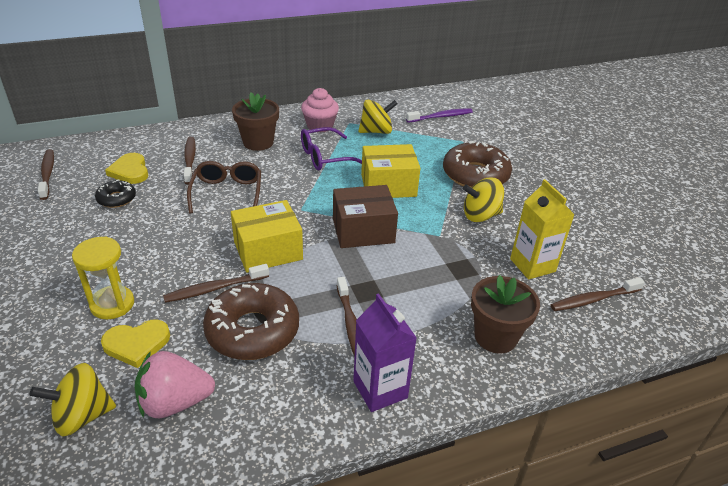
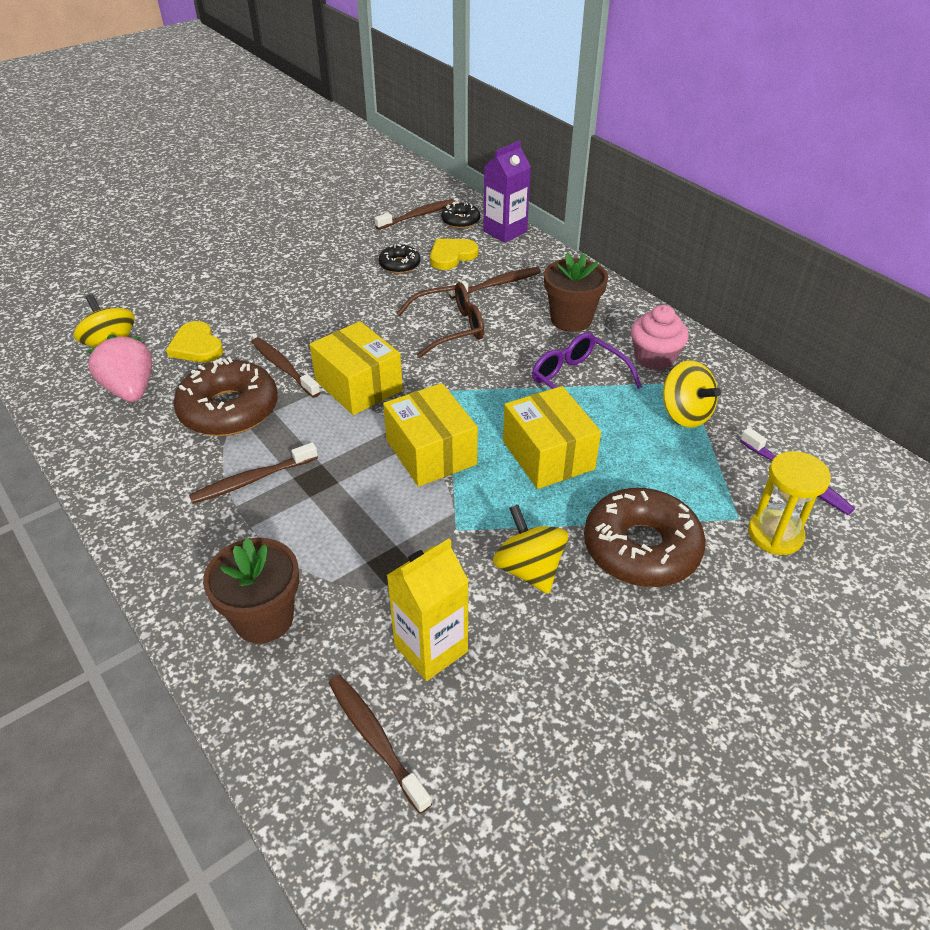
camera: 75 degrees right, 5 degrees up
yellow hourglass [72,237,134,319] -> yellow hourglass moved to [748,451,831,555]
brown box [333,185,398,248] -> yellow box [383,383,478,487]
purple carton [353,293,417,412] -> purple carton moved to [483,140,531,243]
none -> black donut [441,201,480,229]

